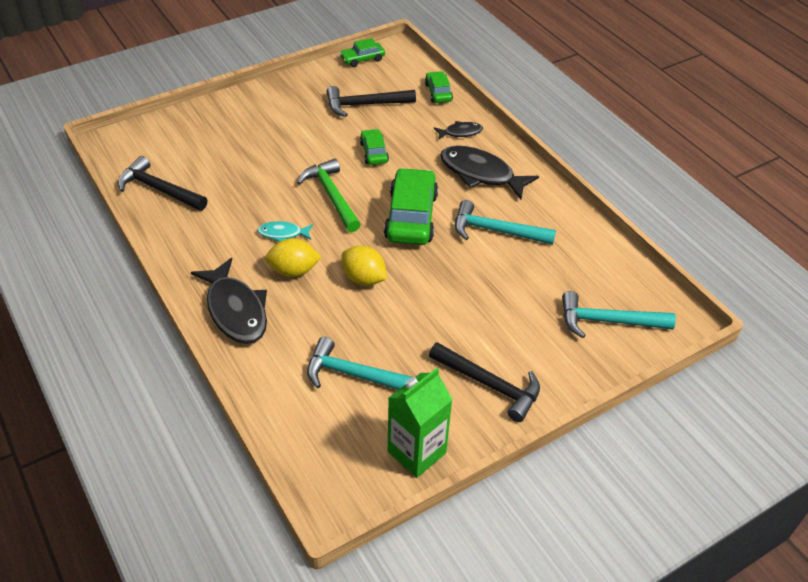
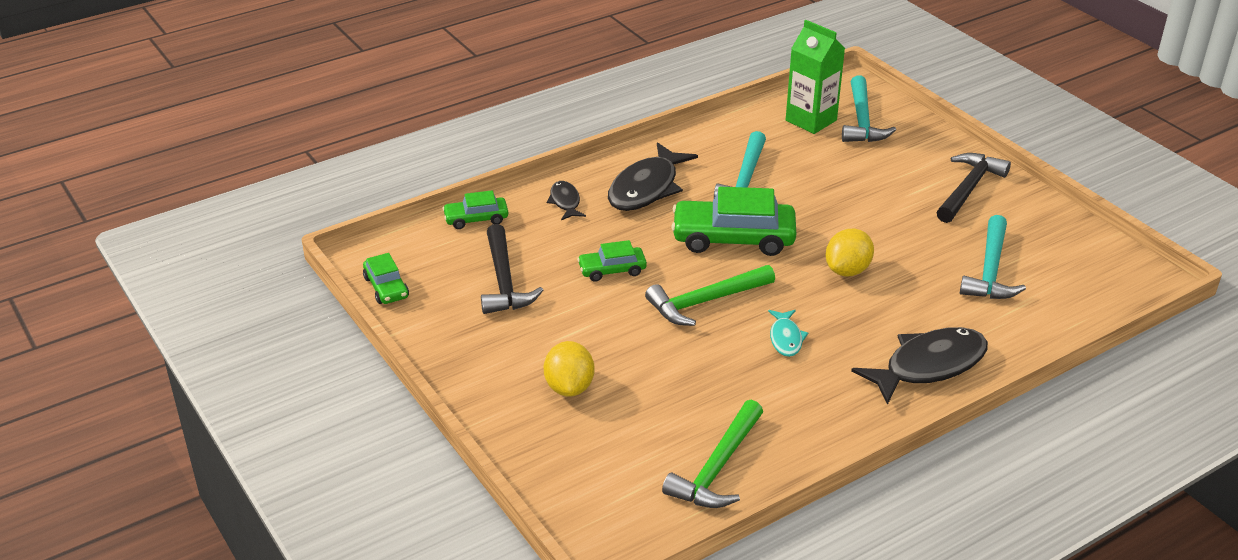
camera: 90 degrees left, 10 degrees down
black hammer [118,156,207,211] -> green hammer [662,400,763,508]
yellow lemon [265,238,321,277] -> yellow lemon moved to [544,341,594,397]
green carton [388,368,453,478] -> green carton moved to [786,20,845,134]

